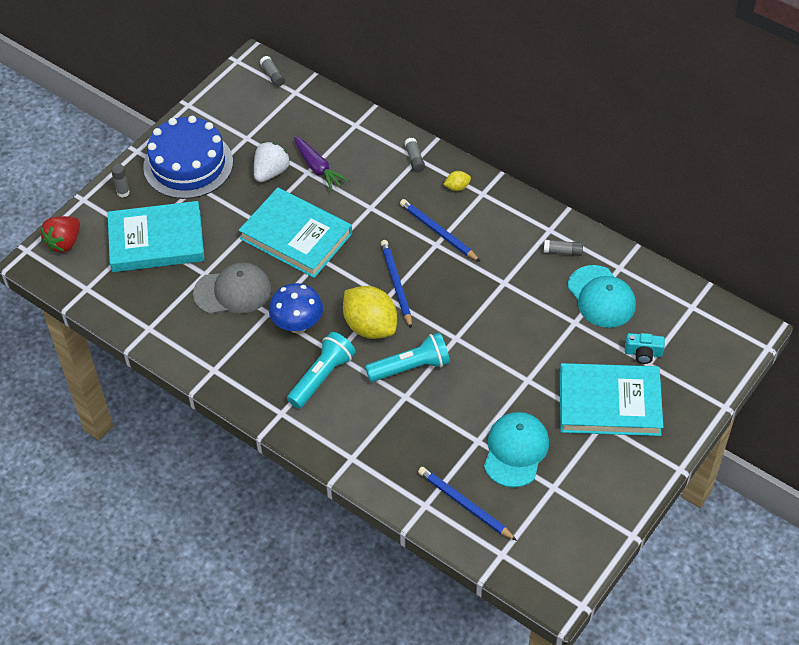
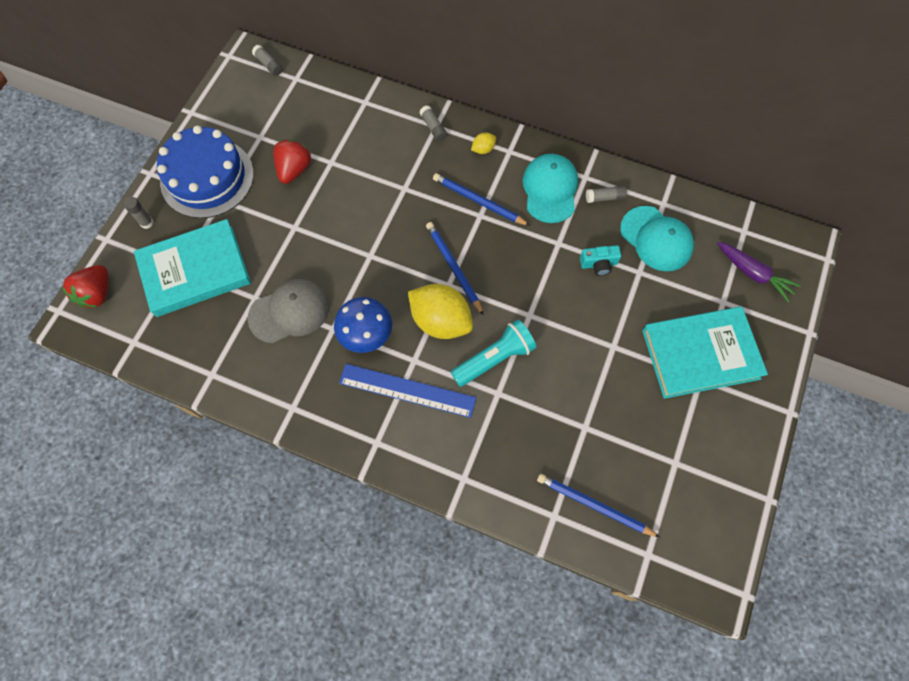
camera: 15 degrees left, 15 degrees up
turquoise book [239,187,352,278] -> none
white strawberry [254,142,290,182] -> red strawberry [273,139,311,184]
turquoise flashlight [287,332,356,409] -> blue ruler [339,364,476,418]
purple carrot [294,136,349,191] -> purple carrot moved to [717,242,801,302]
turquoise cap [484,412,549,488] -> turquoise cap moved to [523,154,578,223]
turquoise camera [625,333,665,364] -> turquoise camera moved to [580,245,621,276]

